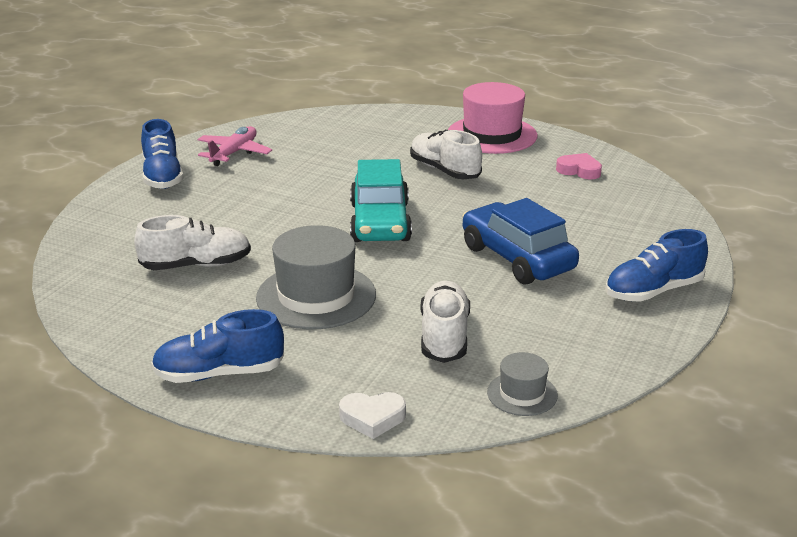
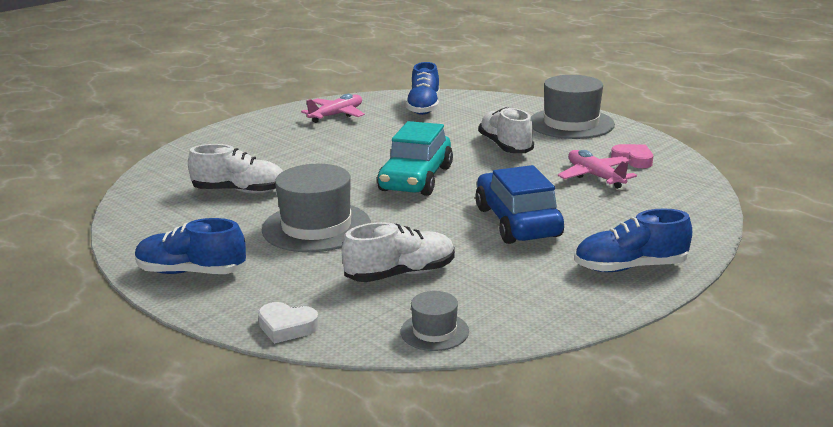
camera: 20 degrees right, 5 degrees down
blue shoe [141,119,184,189] -> blue shoe moved to [406,62,439,115]
white shoe [420,281,470,363] -> white shoe turned 45 degrees clockwise [342,222,455,282]
pink hat [448,82,537,154] -> grey hat [531,75,615,139]
none -> pink plane [558,150,637,189]

